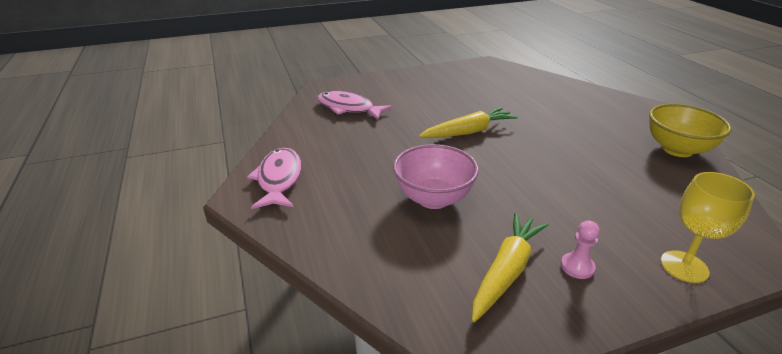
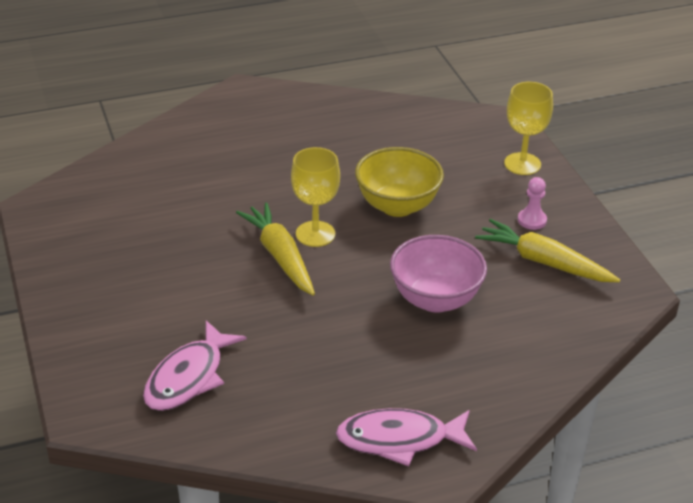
camera: 90 degrees left, 5 degrees up
yellow bowl [649,104,731,157] -> yellow bowl moved to [355,147,444,217]
none -> yellow goblet [291,147,340,247]

